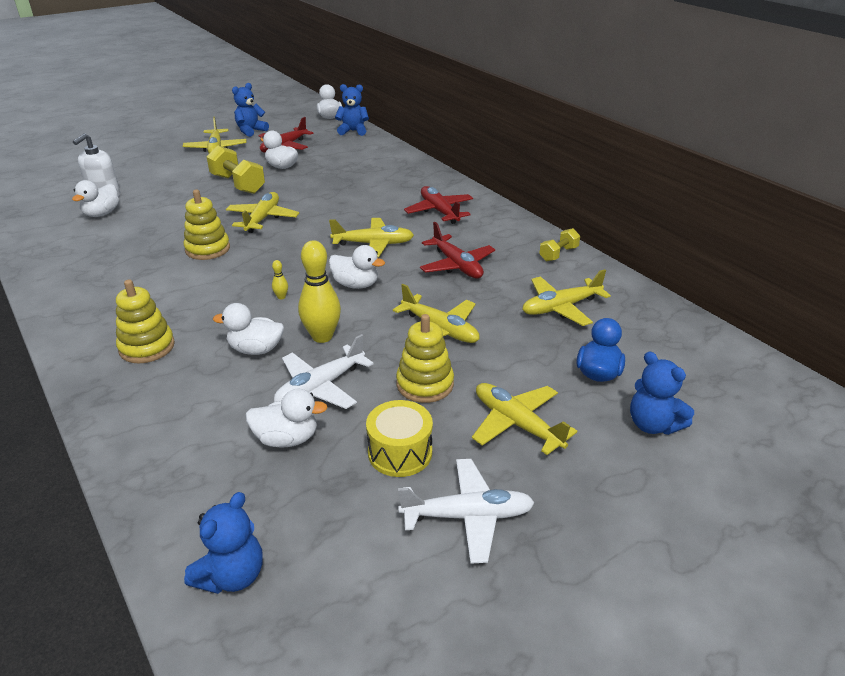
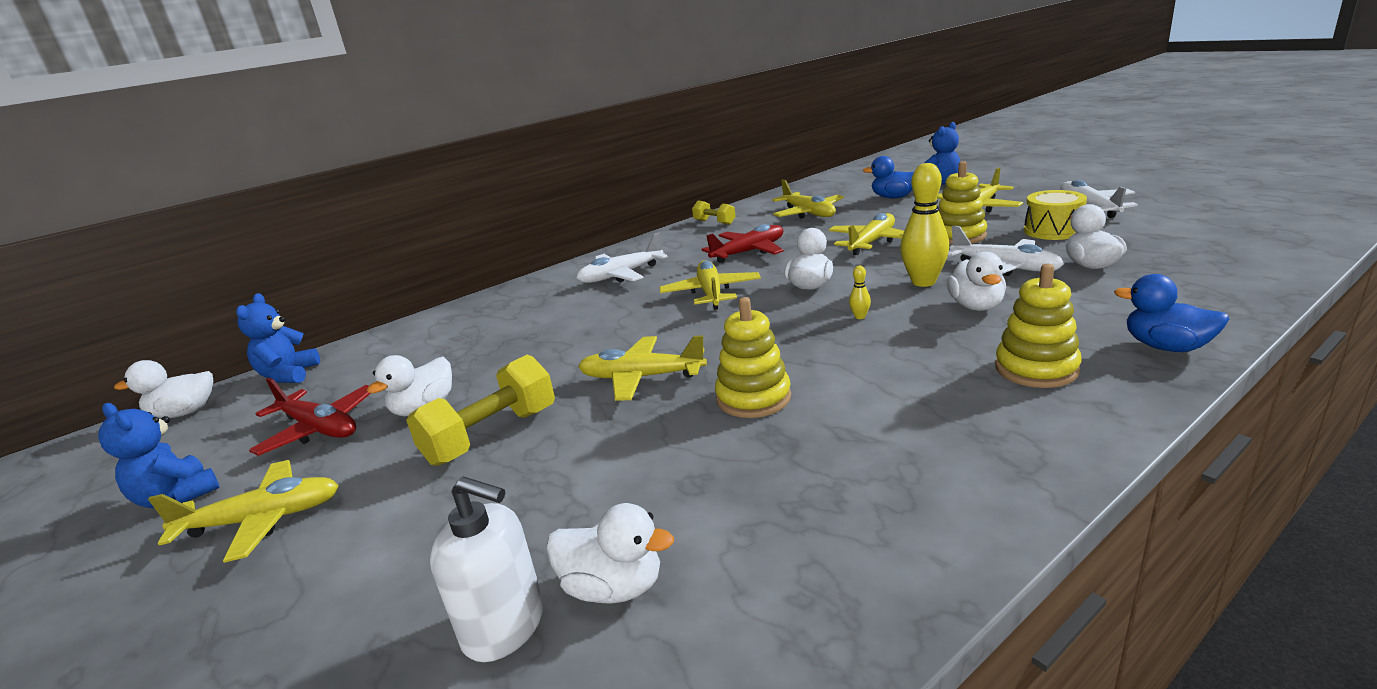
camera: 90 degrees left, 10 degrees down
blue teddy bear [184,492,263,594] -> none
red plane [404,186,473,224] -> white plane [576,233,668,283]
none -> blue duck [1114,274,1229,352]

